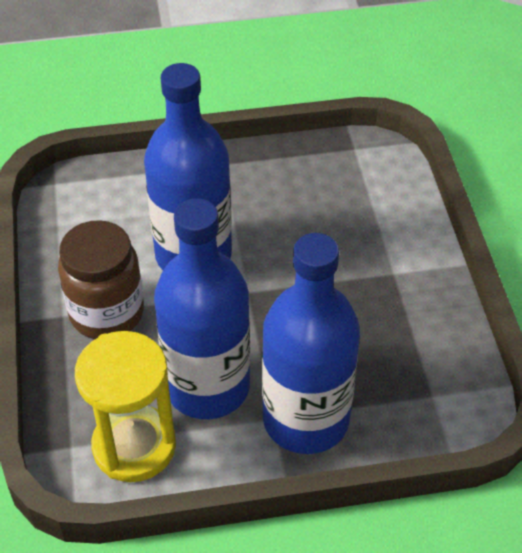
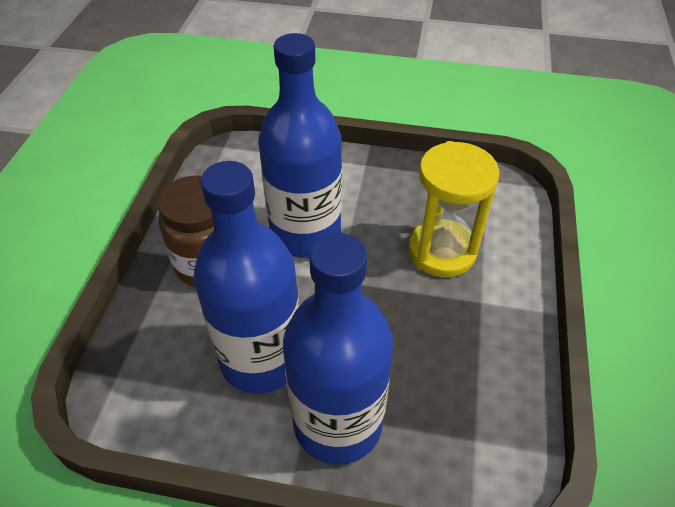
camera: 20 degrees right, 0 degrees up
yellow hourglass [75,331,176,482] -> yellow hourglass moved to [408,141,499,277]

